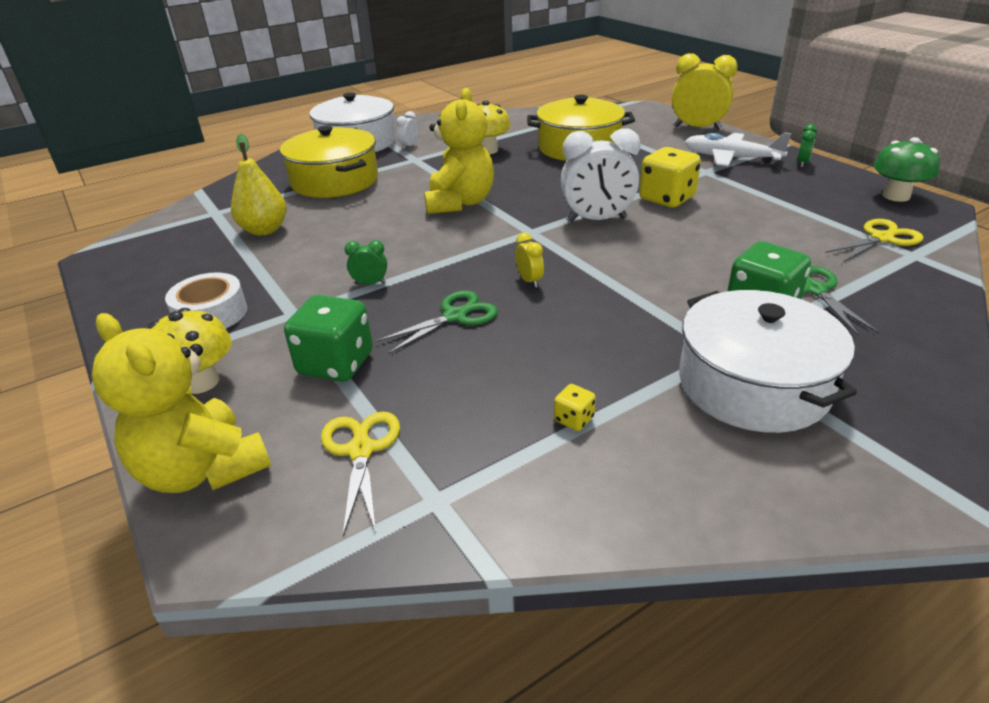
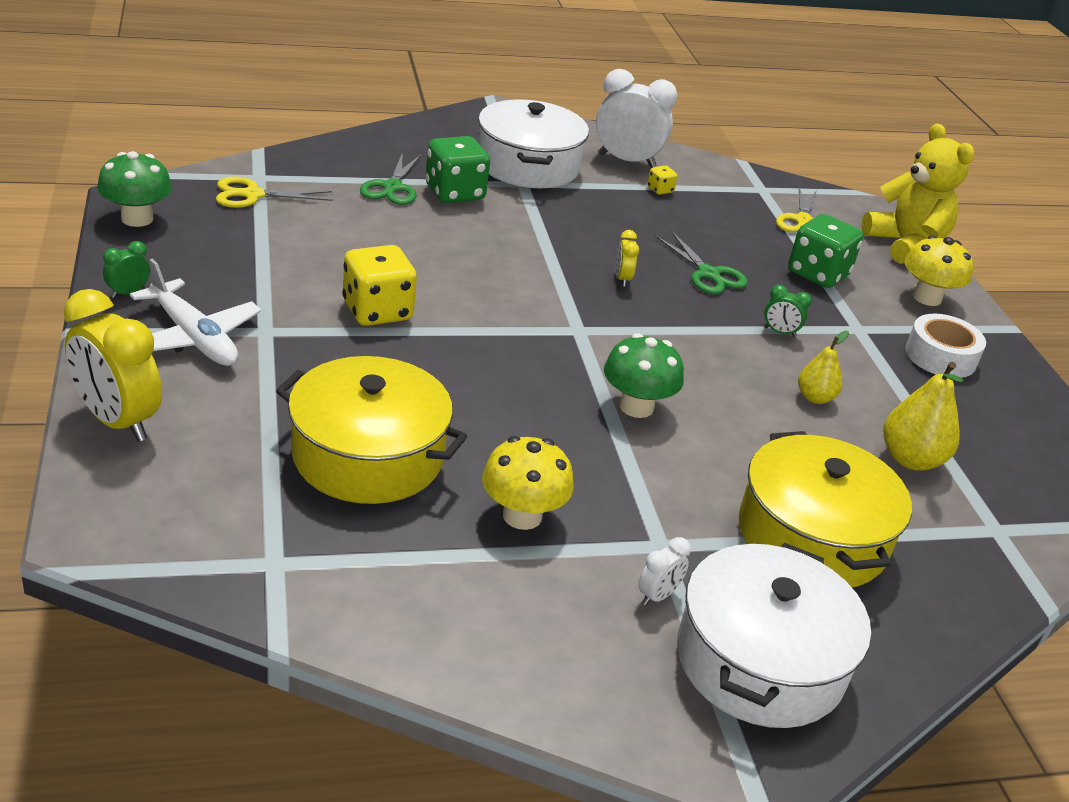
camera: 165 degrees left, 0 degrees up
green scissors [376,290,498,354] -> green scissors turned 105 degrees counterclockwise [655,232,748,294]
yellow teddy bear [424,88,494,214] -> green mushroom [604,333,684,418]
white clock [561,128,640,222] -> white clock moved to [596,69,678,168]
none -> yellow pear [798,331,849,404]

